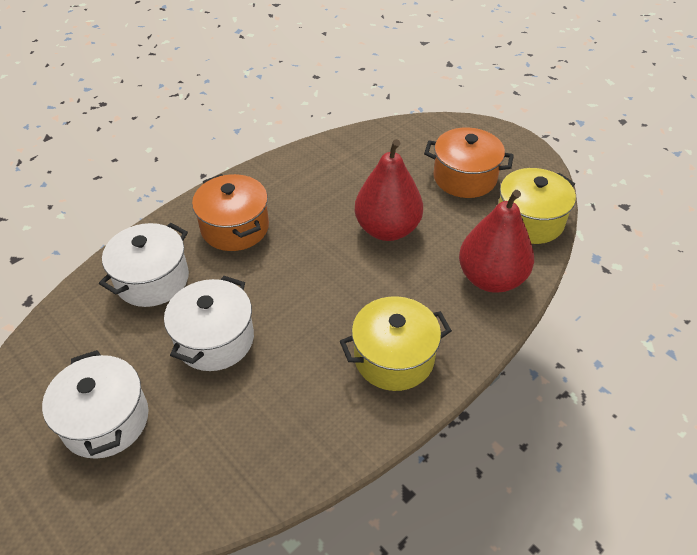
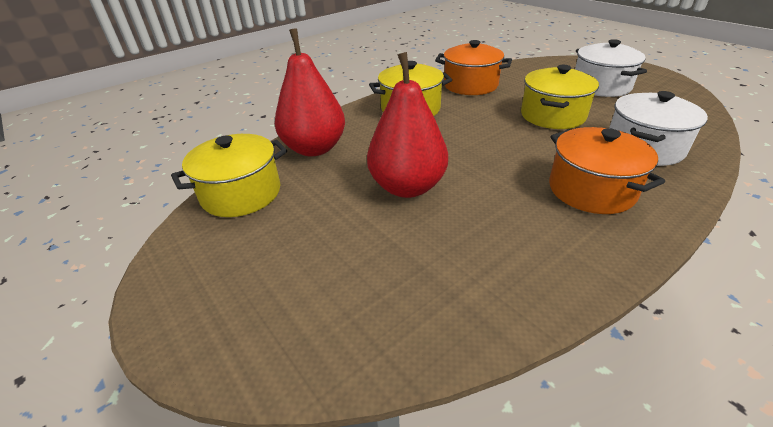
camera: 175 degrees left, 10 degrees down
white pot [164,276,254,371] -> yellow pot [521,65,599,129]
orange pot [424,127,514,198] -> orange pot moved to [435,40,512,95]

